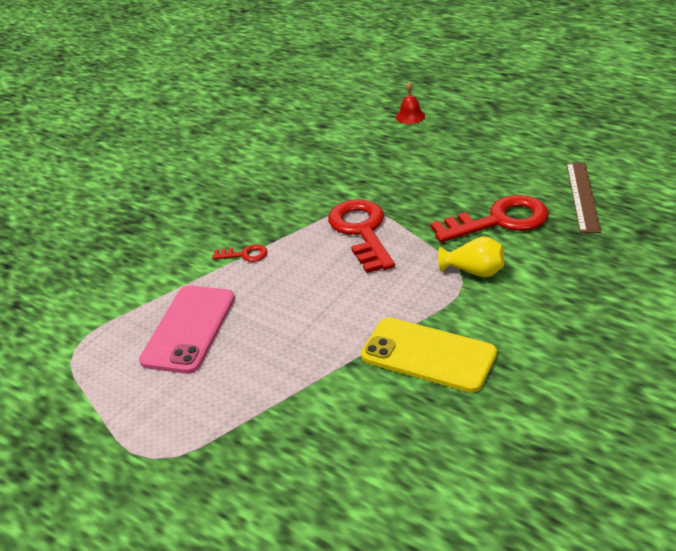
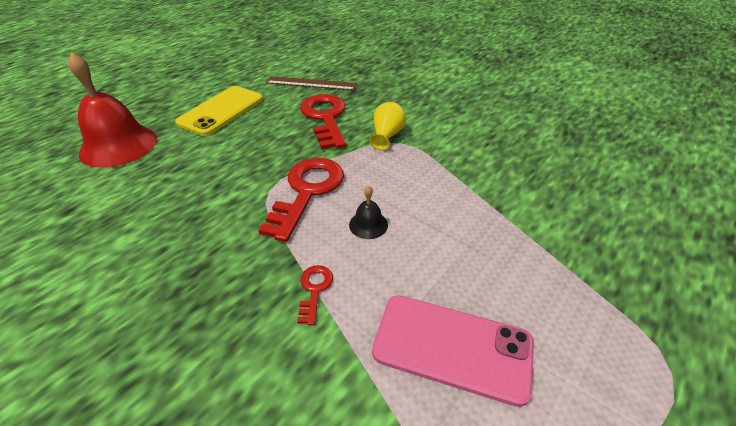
camera: 90 degrees left, 5 degrees up
red key [328,200,395,273] -> red key turned 120 degrees clockwise [258,158,344,242]
yellow phone [361,318,497,393] -> yellow phone moved to [175,86,263,136]
red bell [396,81,425,124] -> red bell [68,52,157,168], size x2.29
none -> black bell [349,186,388,239]

